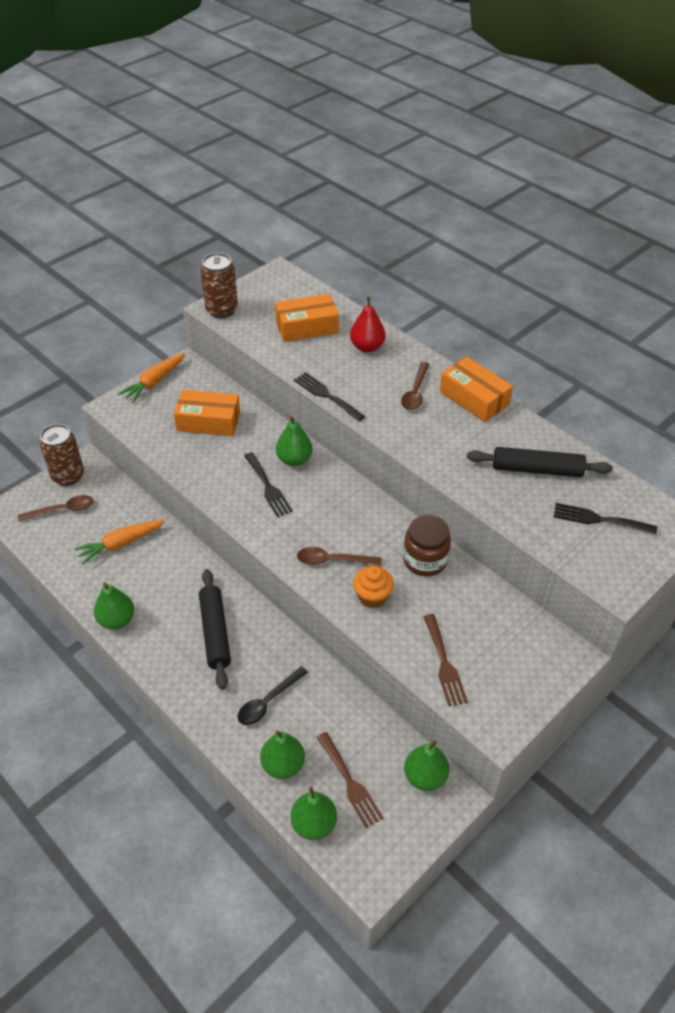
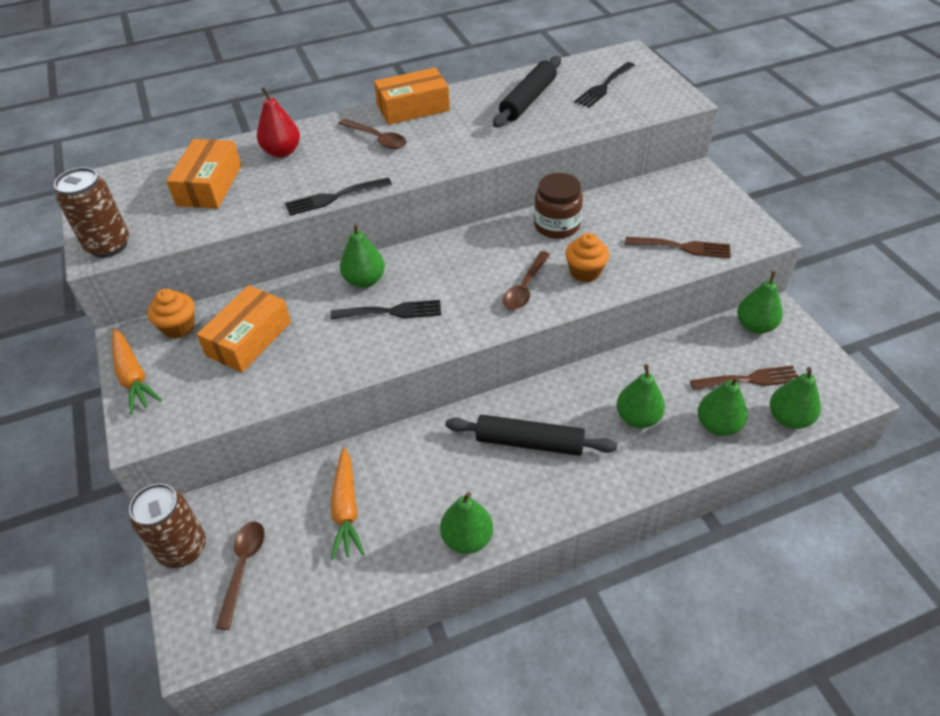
camera: 65 degrees left, 0 degrees up
black spoon [238,666,308,725] -> green pear [616,364,665,428]
none -> orange cupcake [147,289,195,339]

